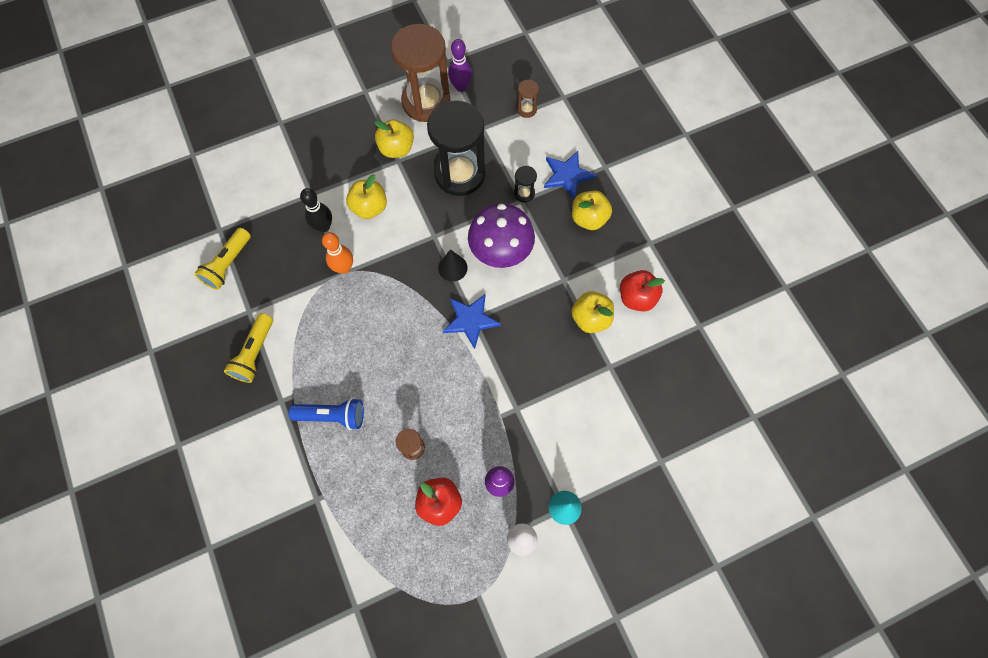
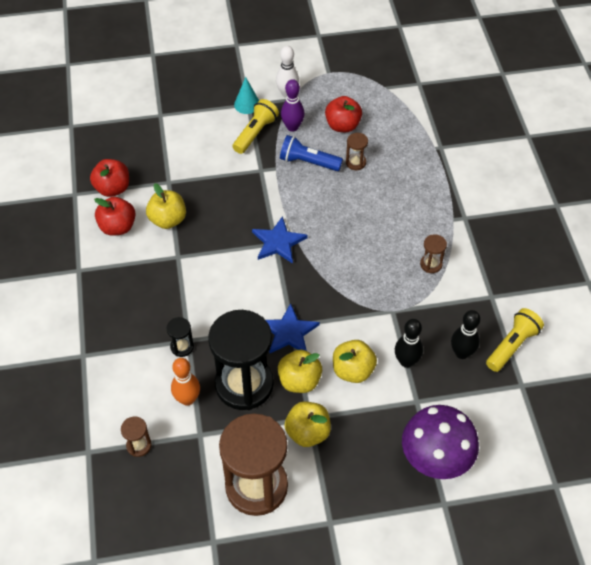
camera: 165 degrees left, 15 degrees down
yellow flashlight [224,313,273,383] -> yellow flashlight moved to [232,99,279,154]
blue flashlight [289,398,364,430] -> blue flashlight moved to [280,135,343,171]
orange bowling pin [322,232,353,274] -> orange bowling pin moved to [171,358,200,406]
black cone [438,249,468,282] -> none
purple bowling pin [448,39,472,92] -> none
purple mushroom [468,203,535,268] -> purple mushroom moved to [402,405,479,479]
blue star [544,151,597,199] -> blue star moved to [266,303,320,354]
yellow apple [572,191,612,230] -> yellow apple moved to [278,349,322,393]
none -> red apple [90,159,129,197]
none -> brown hourglass [420,234,447,273]
none -> black bowling pin [451,310,480,359]

